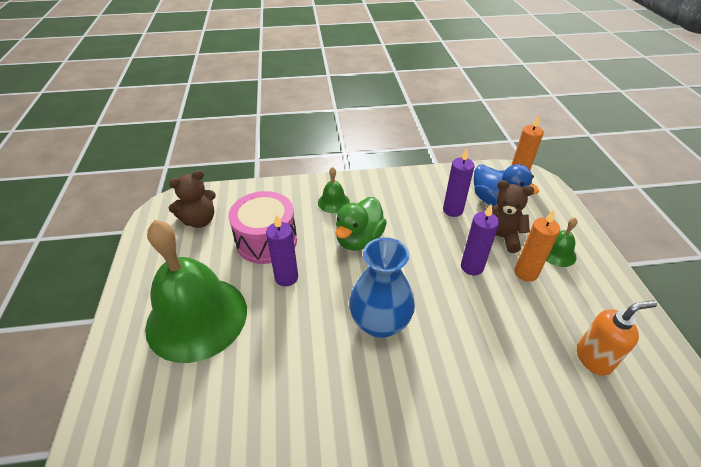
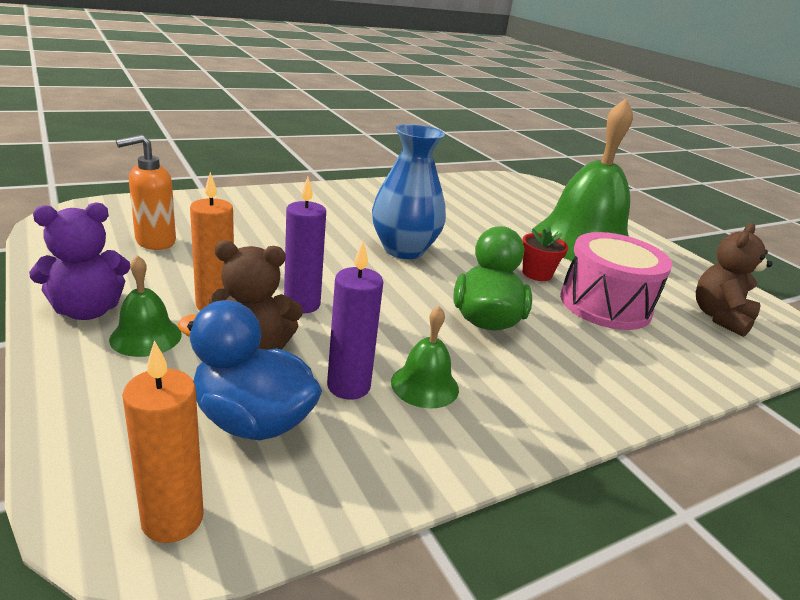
camera: 155 degrees right, 15 degrees down
purple candle [266,214,298,286] -> red flower pot [523,226,568,281]
green bell [318,167,350,213] -> green bell moved to [391,306,459,408]
none -> purple teddy bear [29,202,130,320]

